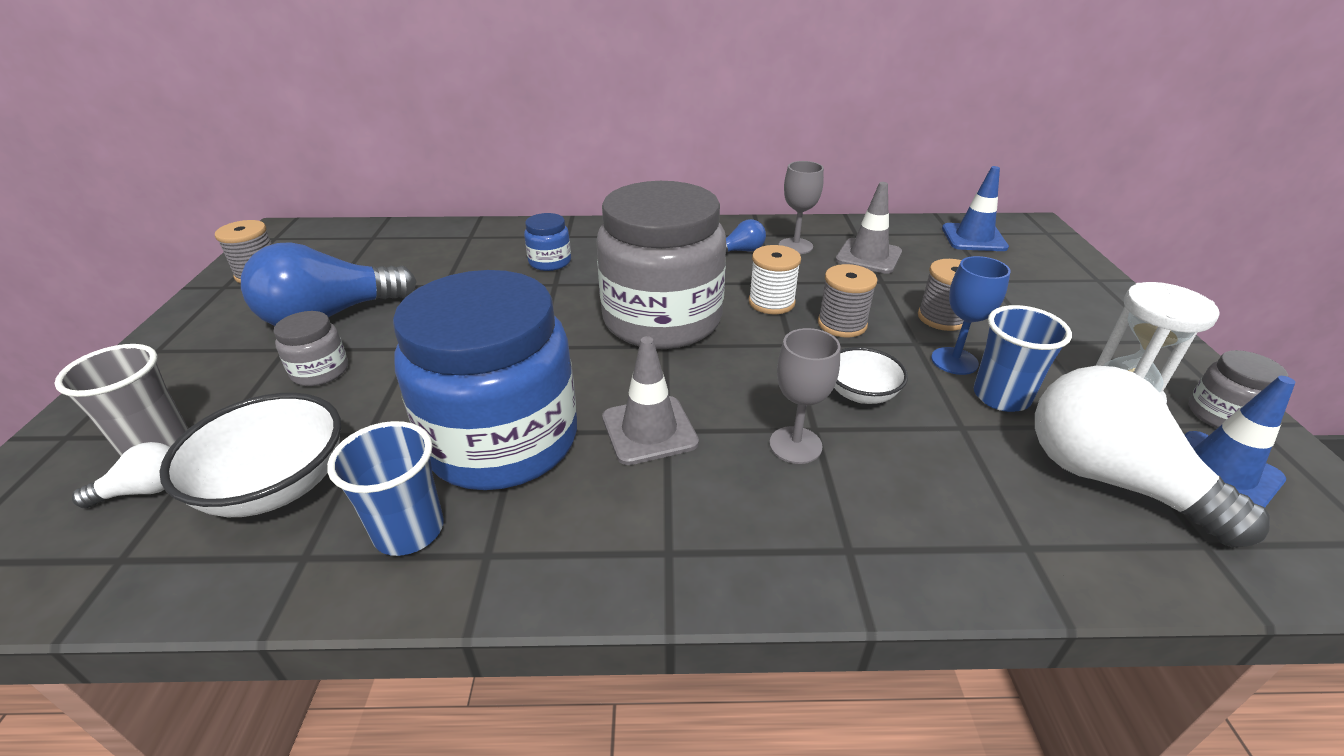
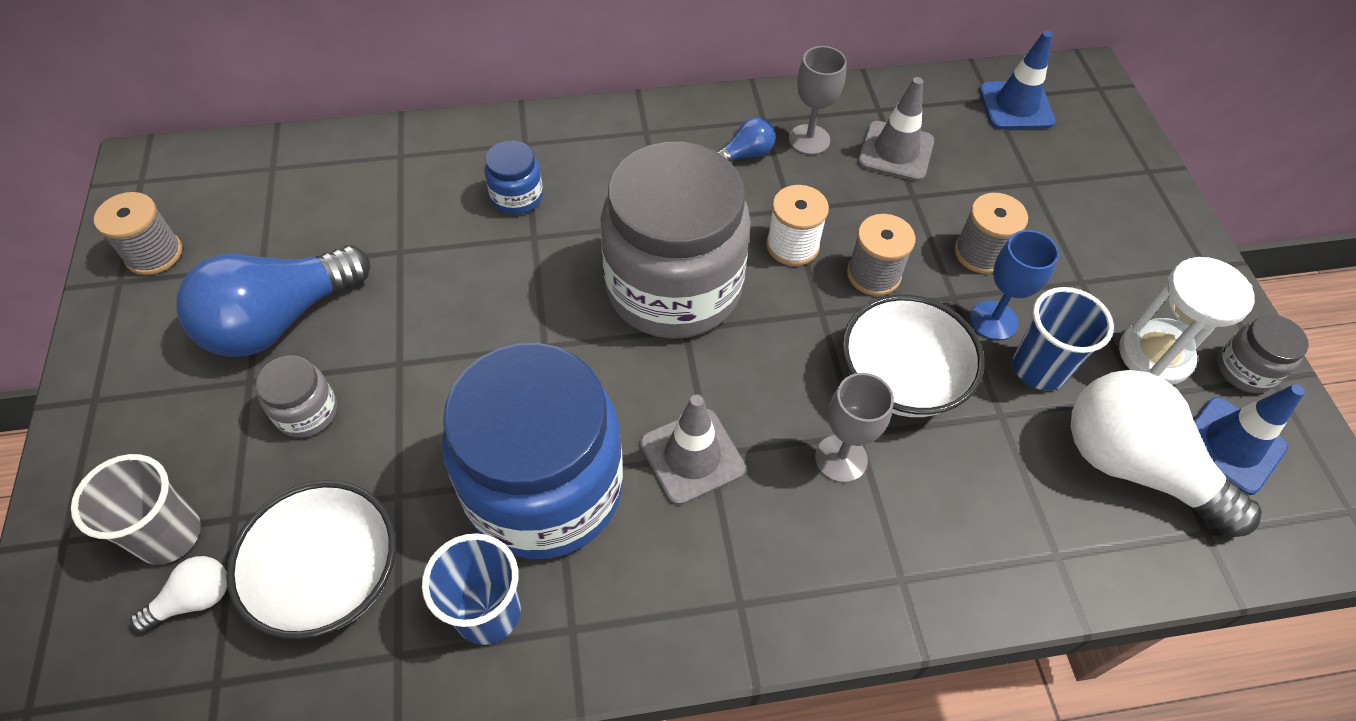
camera: 10 degrees left, 20 degrees up
white bowl [834,347,908,404] -> white bowl [842,295,985,417], size x1.68

